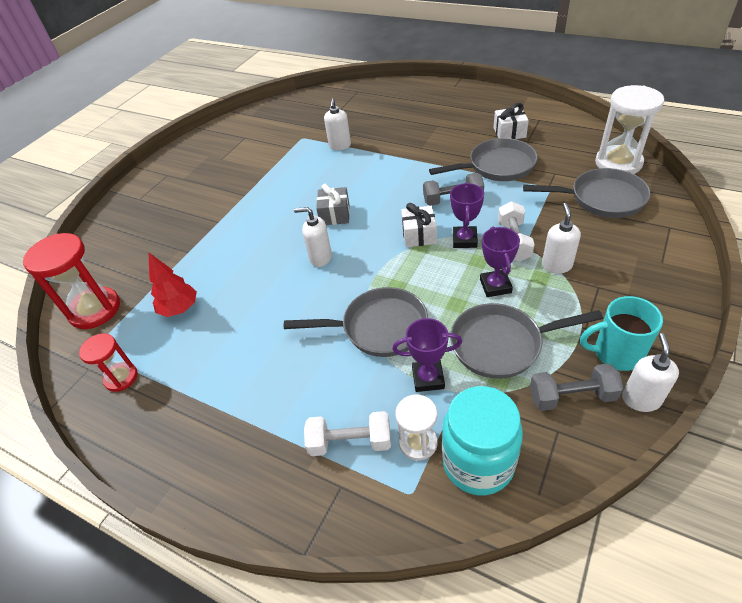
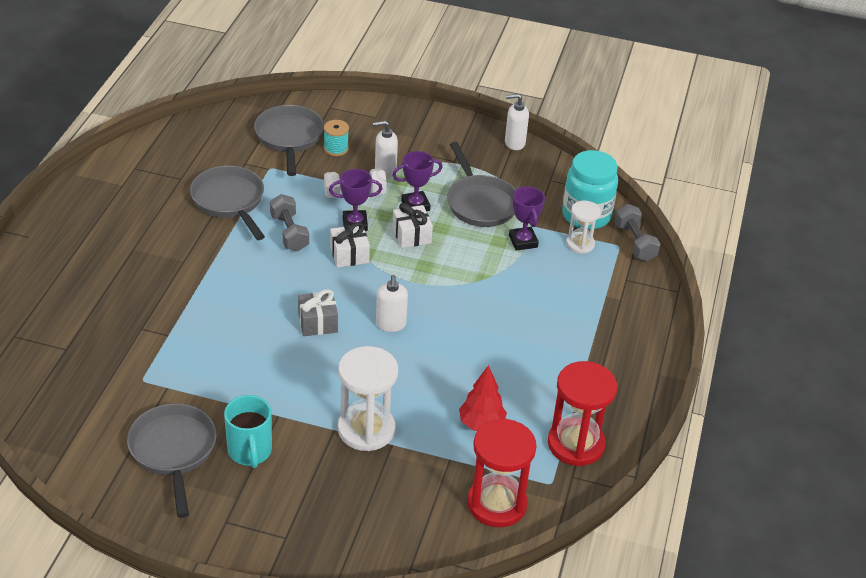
camera: 110 degrees left, 5 degrees down
red hourglass [79,333,138,392] -> red hourglass [548,361,617,466], size x1.73
grey pan [284,287,428,357] -> grey pan moved to [127,403,217,518]
white dumbbell [304,411,391,456] -> none
white soap dispenser [324,99,351,150] -> none
white gift [494,103,529,139] -> white gift moved to [392,203,433,248]
grey dumbbell [530,363,624,411] -> grey dumbbell moved to [614,204,660,261]
turquoise mug [580,296,663,371] -> turquoise mug moved to [224,395,272,468]
white hourglass [595,85,664,174] -> white hourglass moved to [338,346,398,451]
none -> turquoise spool [324,120,349,156]

